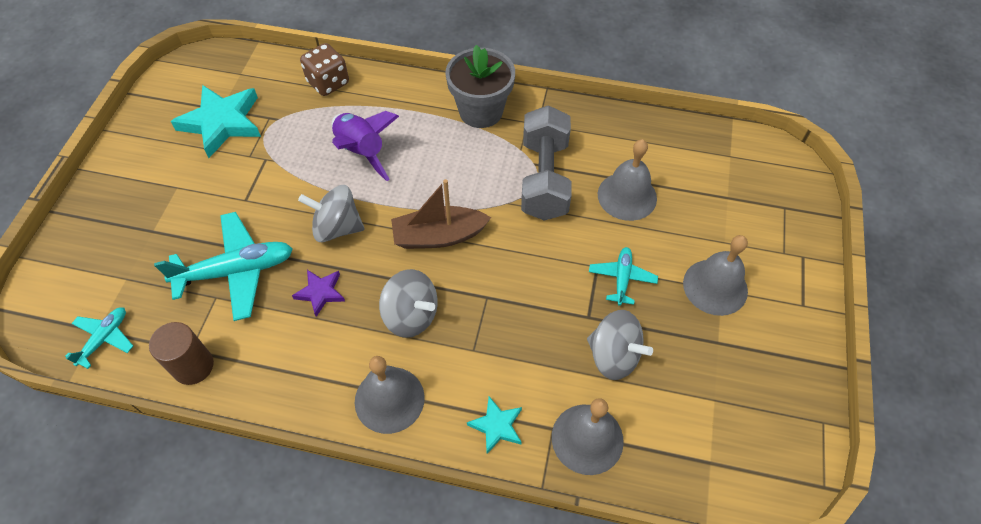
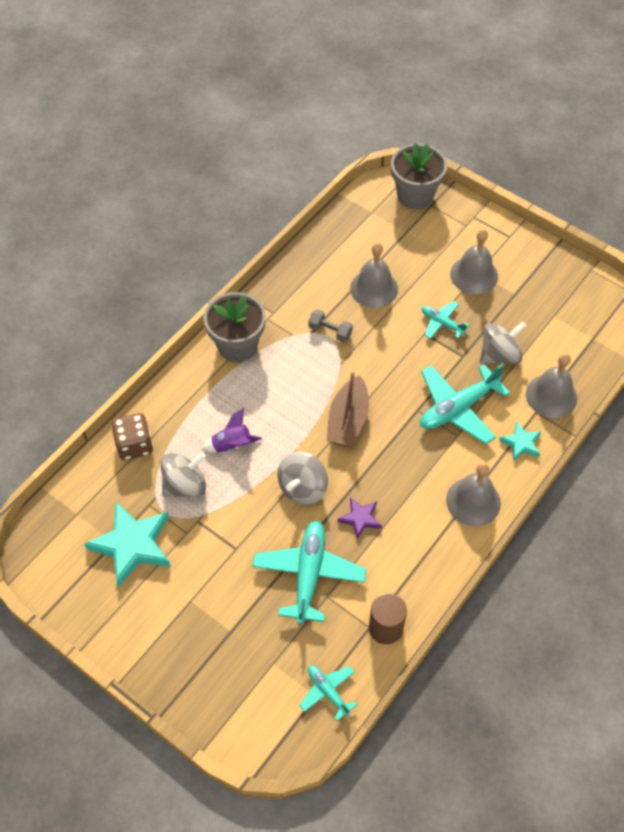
camera: 65 degrees left, 0 degrees up
purple rocket [332,111,399,181] -> purple rocket [202,408,262,453], size x0.66
grey spinning top [379,269,438,338] -> grey spinning top moved to [161,452,206,497]
grey dumbbell [521,105,572,221] -> grey dumbbell [308,309,353,342], size x0.46
none -> grey flower pot [391,143,447,209]
none -> turquoise plane [420,364,510,444]

